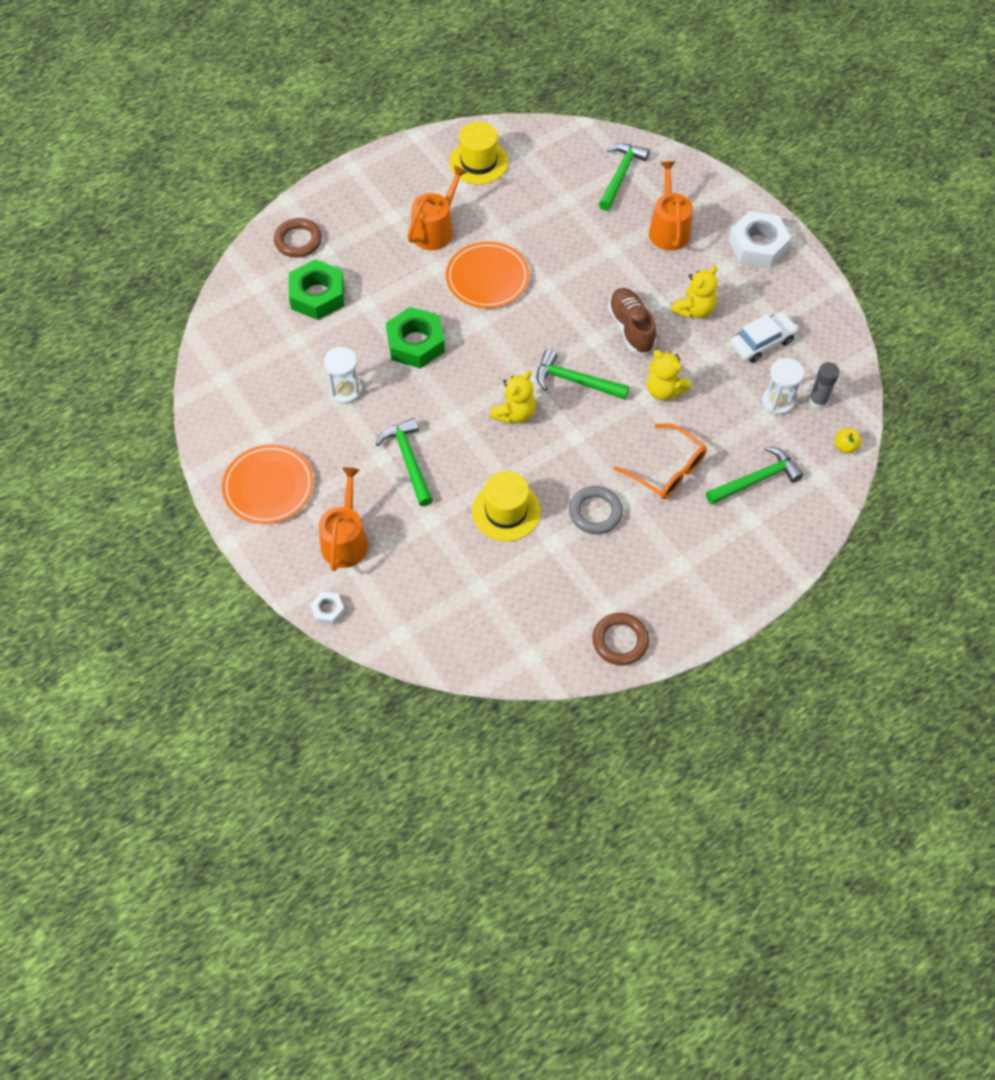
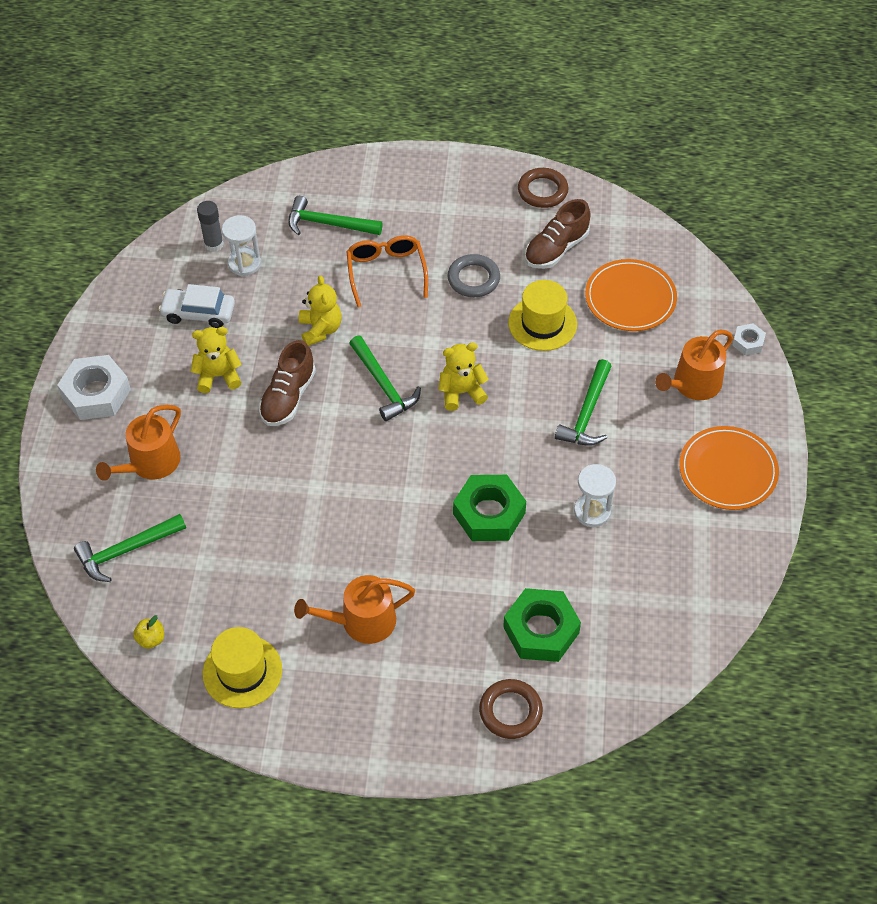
camera: 140 degrees left, 5 degrees down
orange plate [446,242,530,308] -> orange plate moved to [585,259,677,331]
yellow apple [835,428,861,454] -> yellow apple moved to [133,615,164,649]
none -> brown shoe [525,199,591,269]

